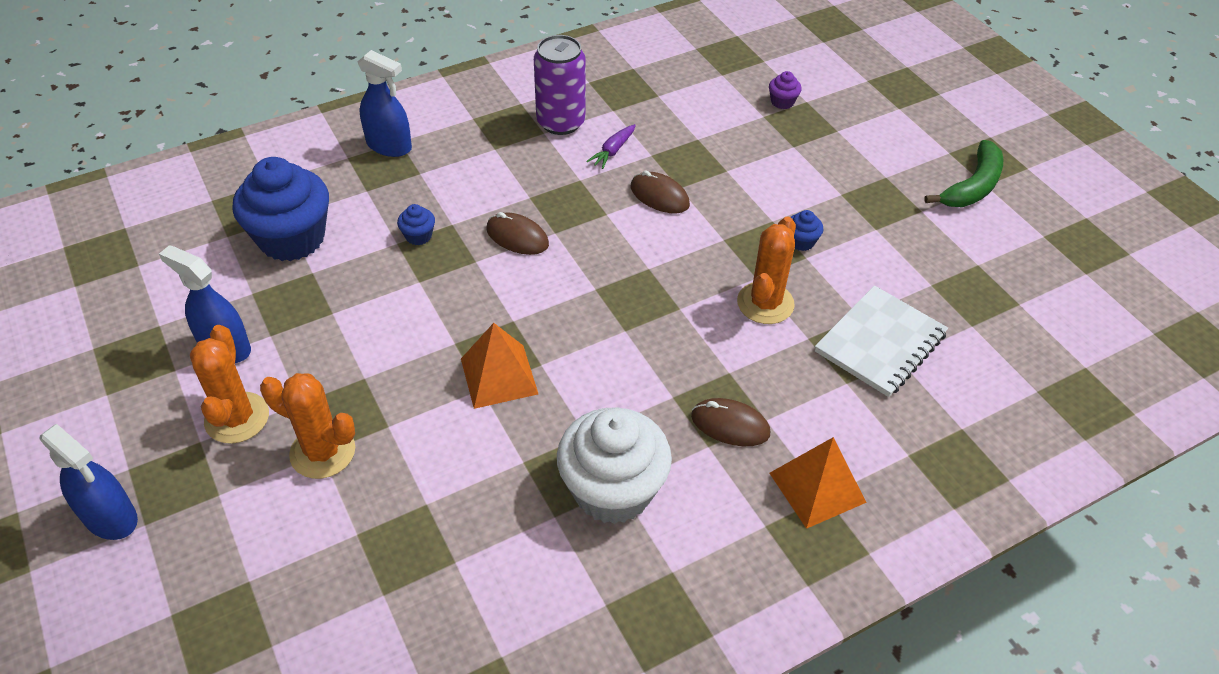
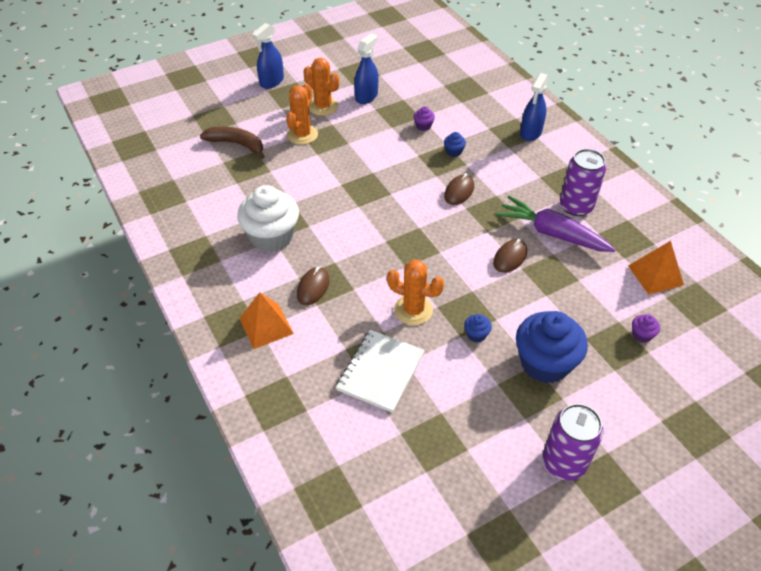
camera: 90 degrees right, 0 degrees up
orange cactus [190,325,269,444] -> orange cactus turned 45 degrees clockwise [304,58,339,116]
blue cupcake [233,157,329,261] -> blue cupcake moved to [516,311,588,383]
orange pyramid [461,323,538,409] -> orange pyramid moved to [628,241,684,295]
purple carrot [586,124,636,169] -> purple carrot [496,196,616,252], size x2.26
white notebook [815,285,948,397] -> white notebook turned 75 degrees clockwise [336,330,425,413]
green banana [924,140,1003,207] -> purple can [543,404,604,481]
none -> brown banana [200,127,265,159]
none -> purple cupcake [414,106,435,131]

